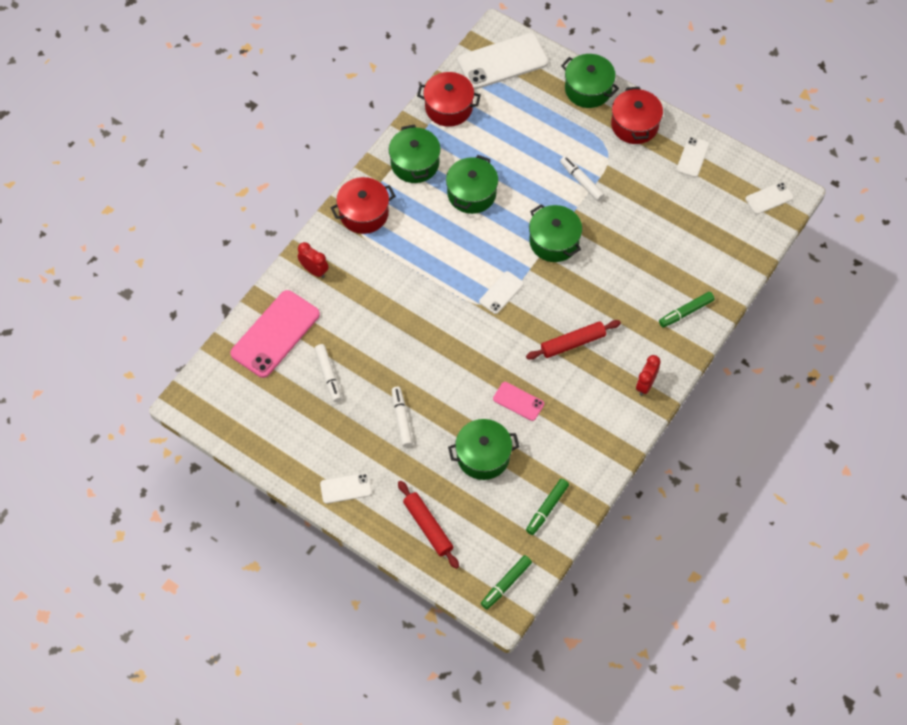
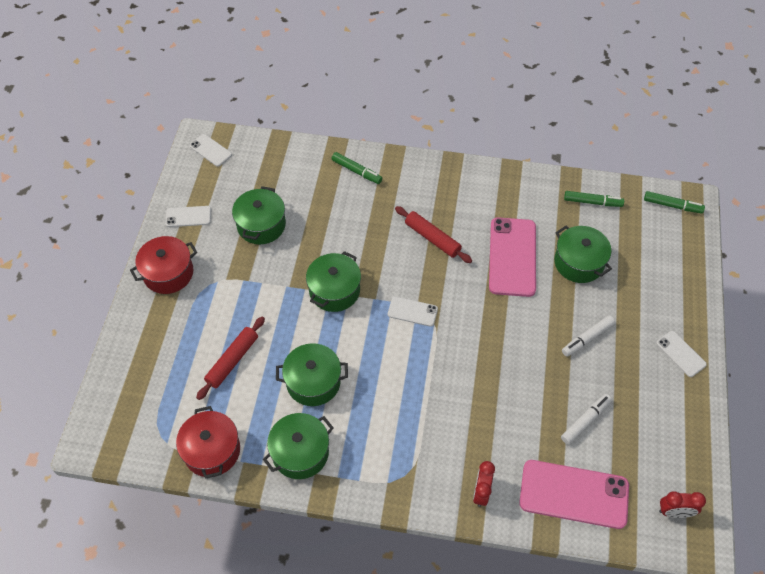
camera: 115 degrees left, 5 degrees down
red pot [331,177,395,234] -> none
red rolling pin [398,481,459,569] -> red rolling pin moved to [196,316,265,400]
white phone [458,33,549,89] -> none
pink phone [493,382,544,421] -> pink phone [489,217,536,297], size x1.97
white marker [560,156,605,201] -> none
green pot [561,54,619,108] -> green pot moved to [232,186,286,244]
red clock [636,355,661,396] -> red clock moved to [659,491,706,518]

